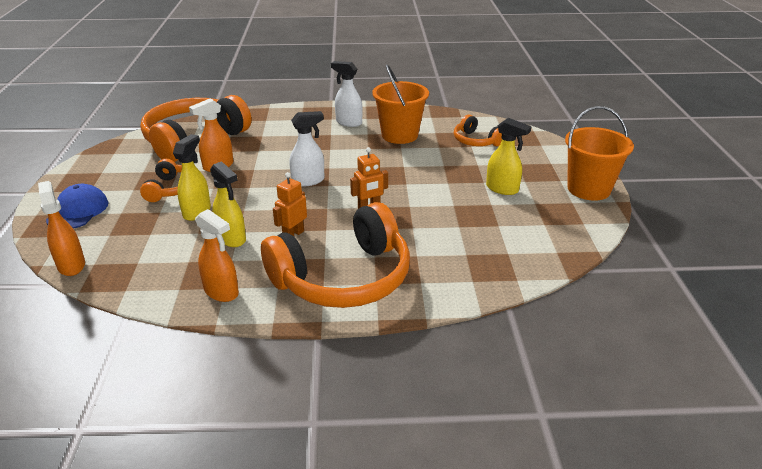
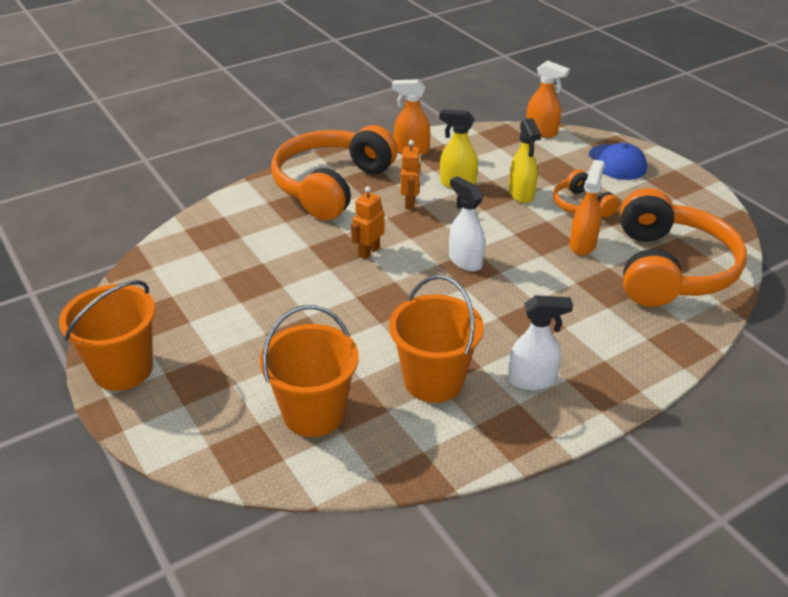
camera: 150 degrees right, 5 degrees up
white spray bottle [289,111,324,187] -> white spray bottle turned 105 degrees clockwise [449,176,485,272]
orange headphones [454,115,502,146] -> orange bucket [260,305,359,437]
yellow spray bottle [486,118,532,195] -> none

